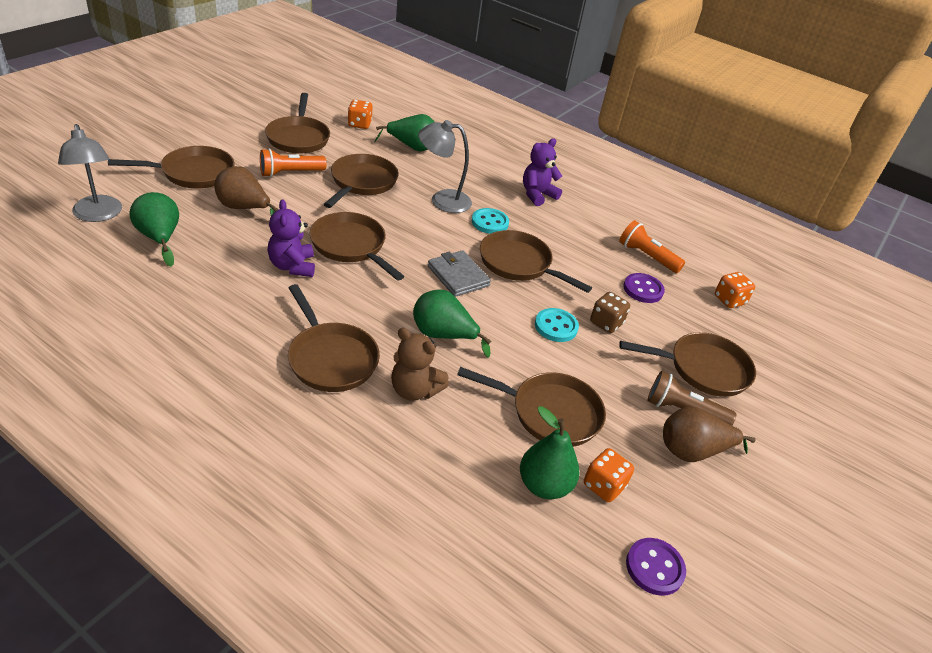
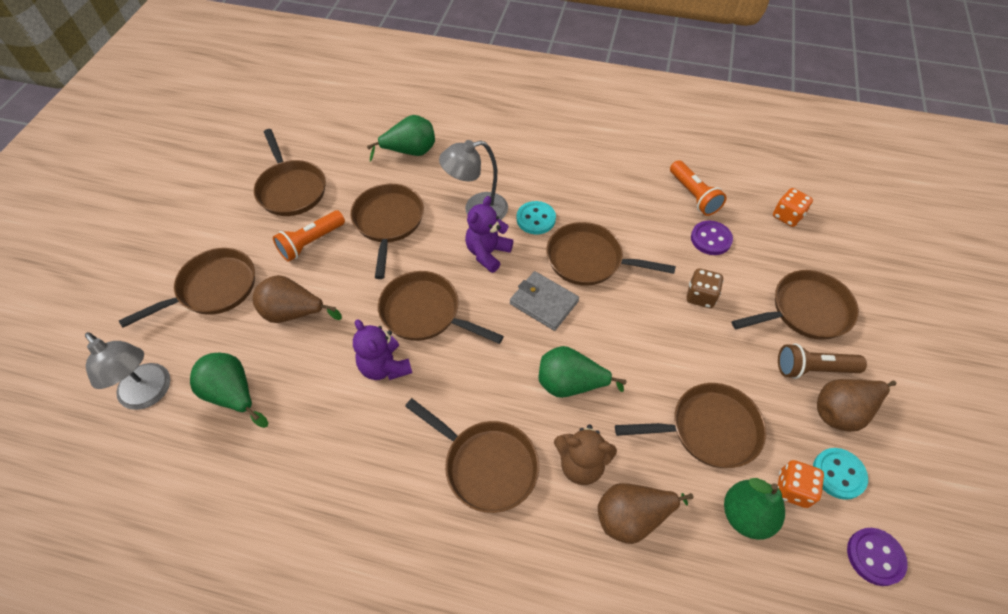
camera: 15 degrees left, 15 degrees up
orange dice [348,100,373,129] -> none
purple teddy bear [523,138,562,206] -> purple teddy bear moved to [465,196,513,273]
turquoise button [535,308,579,342] -> turquoise button moved to [813,448,868,500]
orange flashlight [619,220,685,273] -> orange flashlight turned 135 degrees counterclockwise [670,160,727,216]
none -> brown pear [598,483,694,544]

